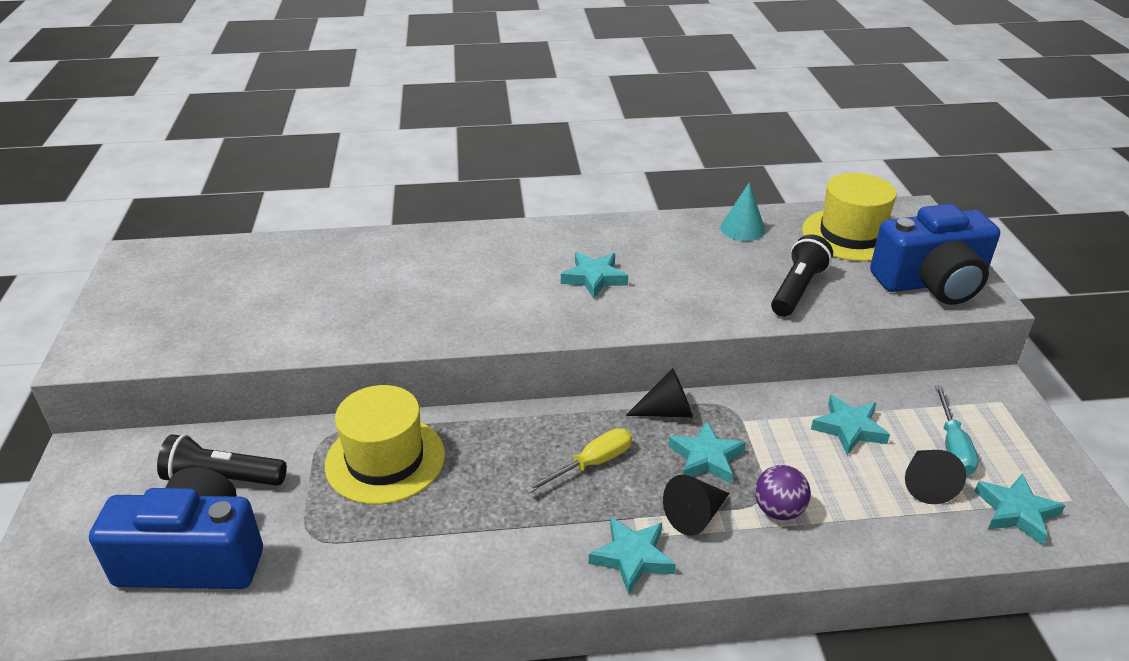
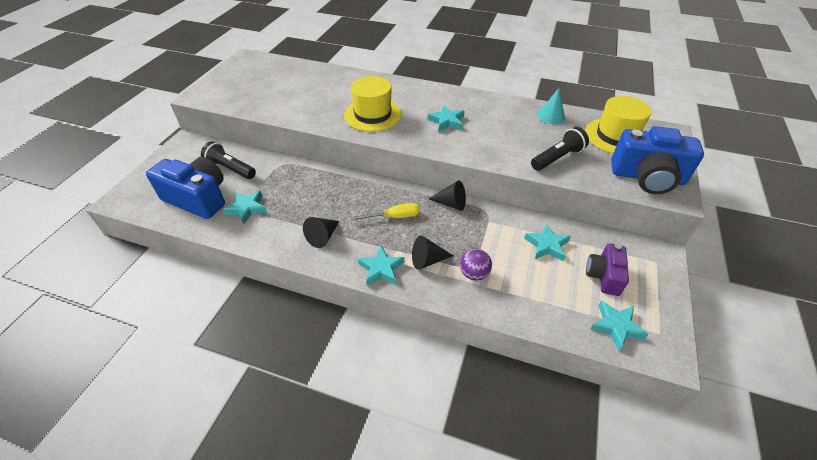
camera: 25 degrees right, 10 degrees up
yellow hat [325,385,445,505] -> yellow hat moved to [344,76,402,132]
turquoise star [668,421,746,484] -> turquoise star moved to [223,191,267,224]
black cone [905,450,966,504] -> black cone moved to [303,217,339,248]
turquoise screwdriver [935,385,979,475] -> purple camera [586,243,629,296]

